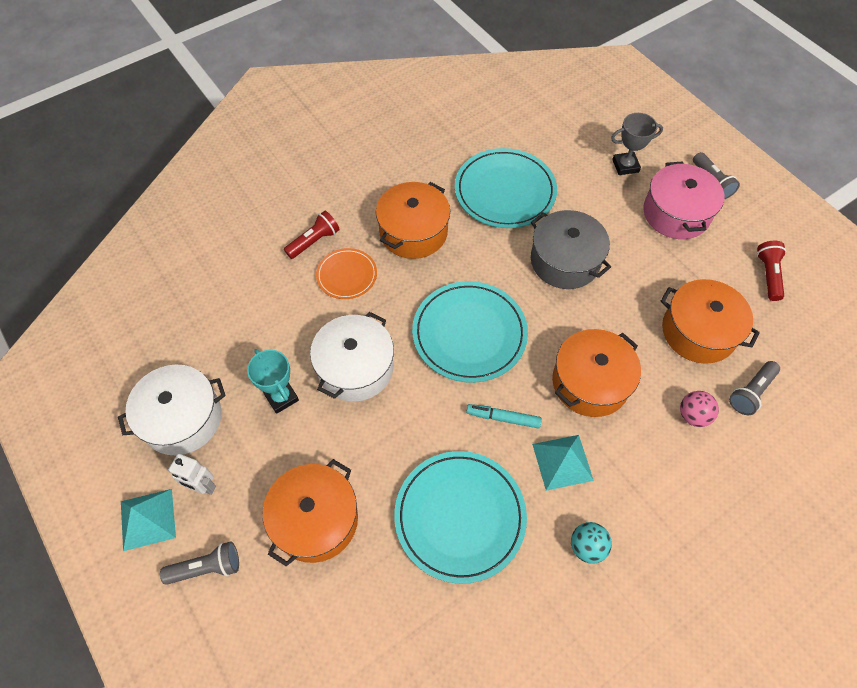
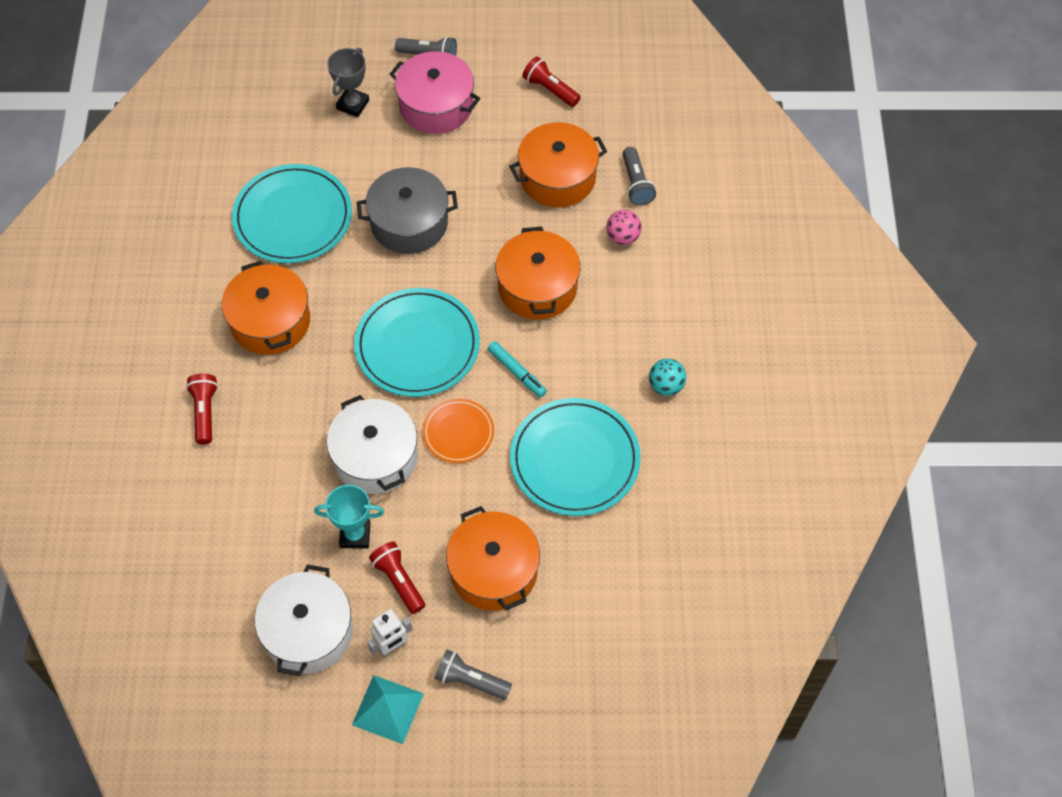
camera: 55 degrees left, 0 degrees up
grey flashlight [160,541,239,585] -> grey flashlight turned 90 degrees counterclockwise [435,649,512,700]
orange plate [316,248,377,299] -> orange plate moved to [422,399,494,463]
turquoise marker [466,404,542,429] -> turquoise marker turned 90 degrees counterclockwise [488,341,547,398]
turquoise pyramid [532,435,594,491] -> none
none -> red flashlight [369,542,425,614]

